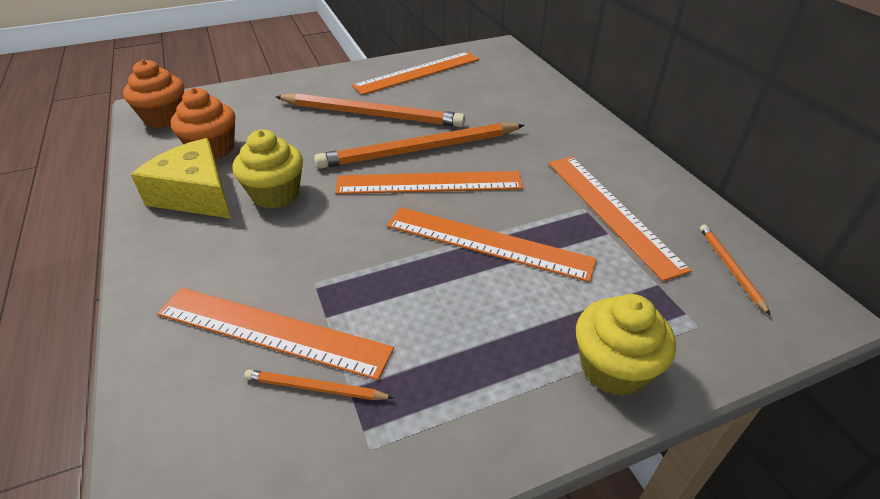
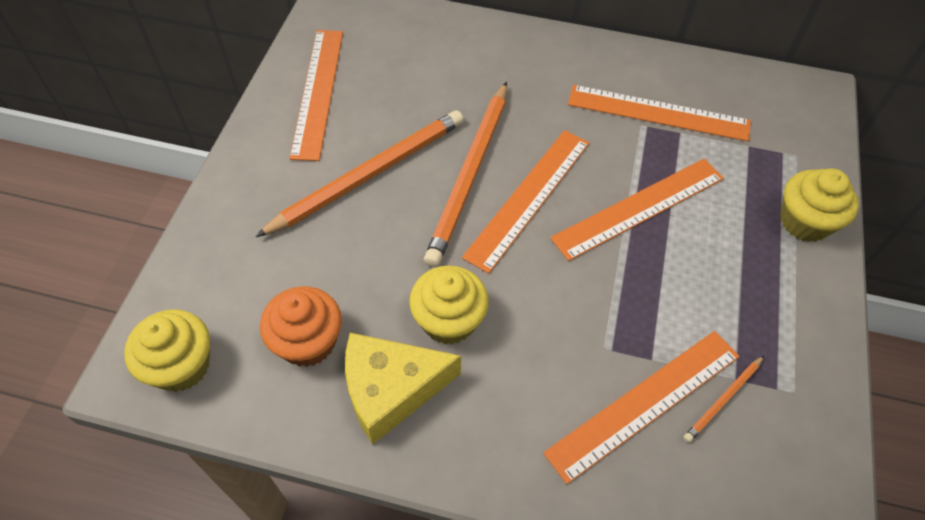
camera: 55 degrees left, 15 degrees up
orange cupcake [123,59,184,128] -> yellow cupcake [124,309,210,392]
orange pencil [700,225,770,315] -> none

